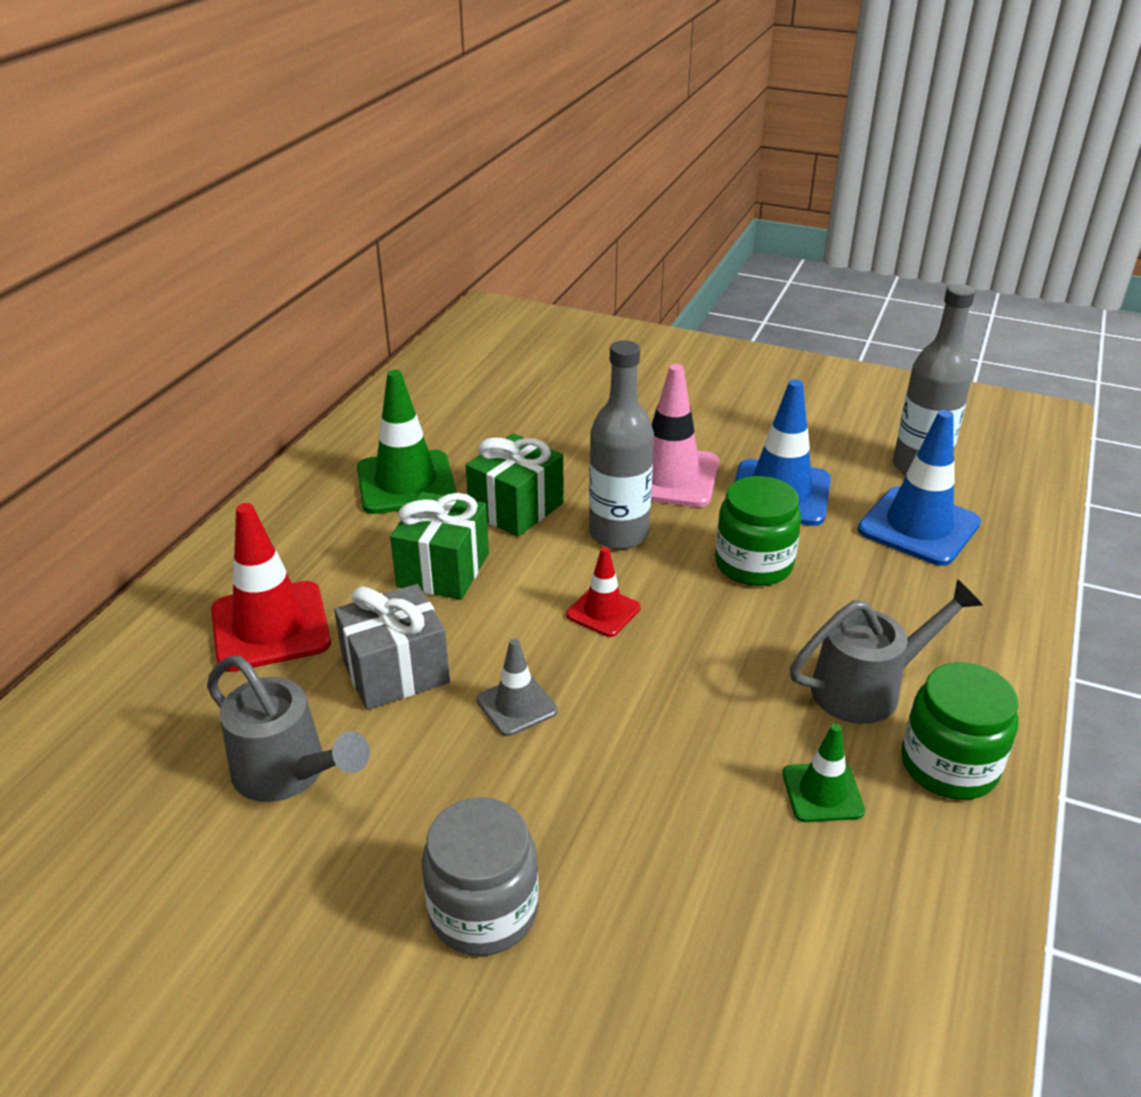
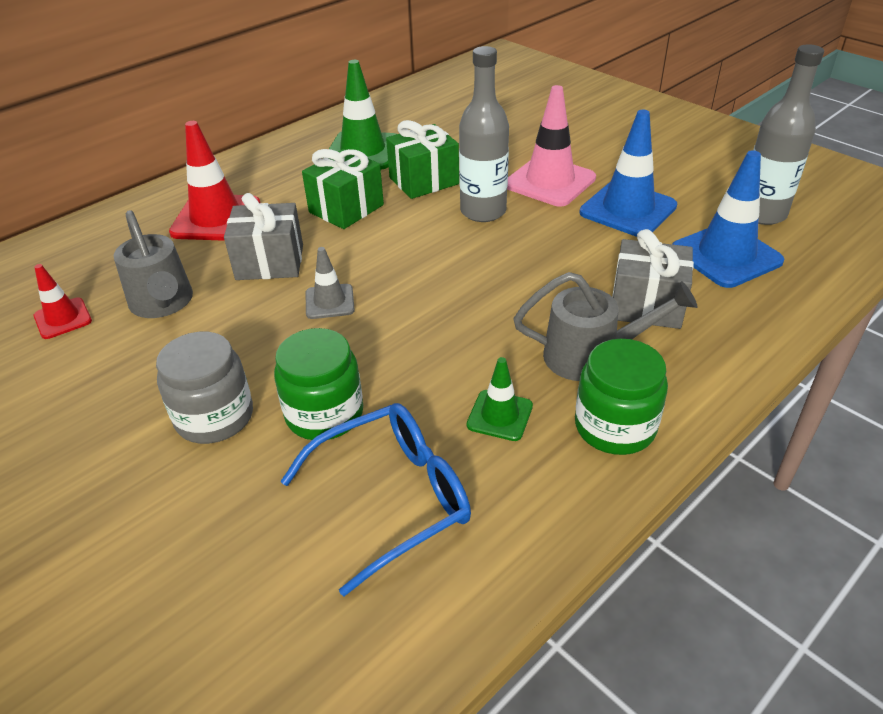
camera: 25 degrees right, 5 degrees up
red traffic cone [566,547,641,637] -> red traffic cone moved to [34,264,92,339]
green jar [715,476,801,586] -> green jar moved to [274,328,363,440]
none -> blue glasses [280,403,471,596]
none -> grey gift [612,229,694,329]

